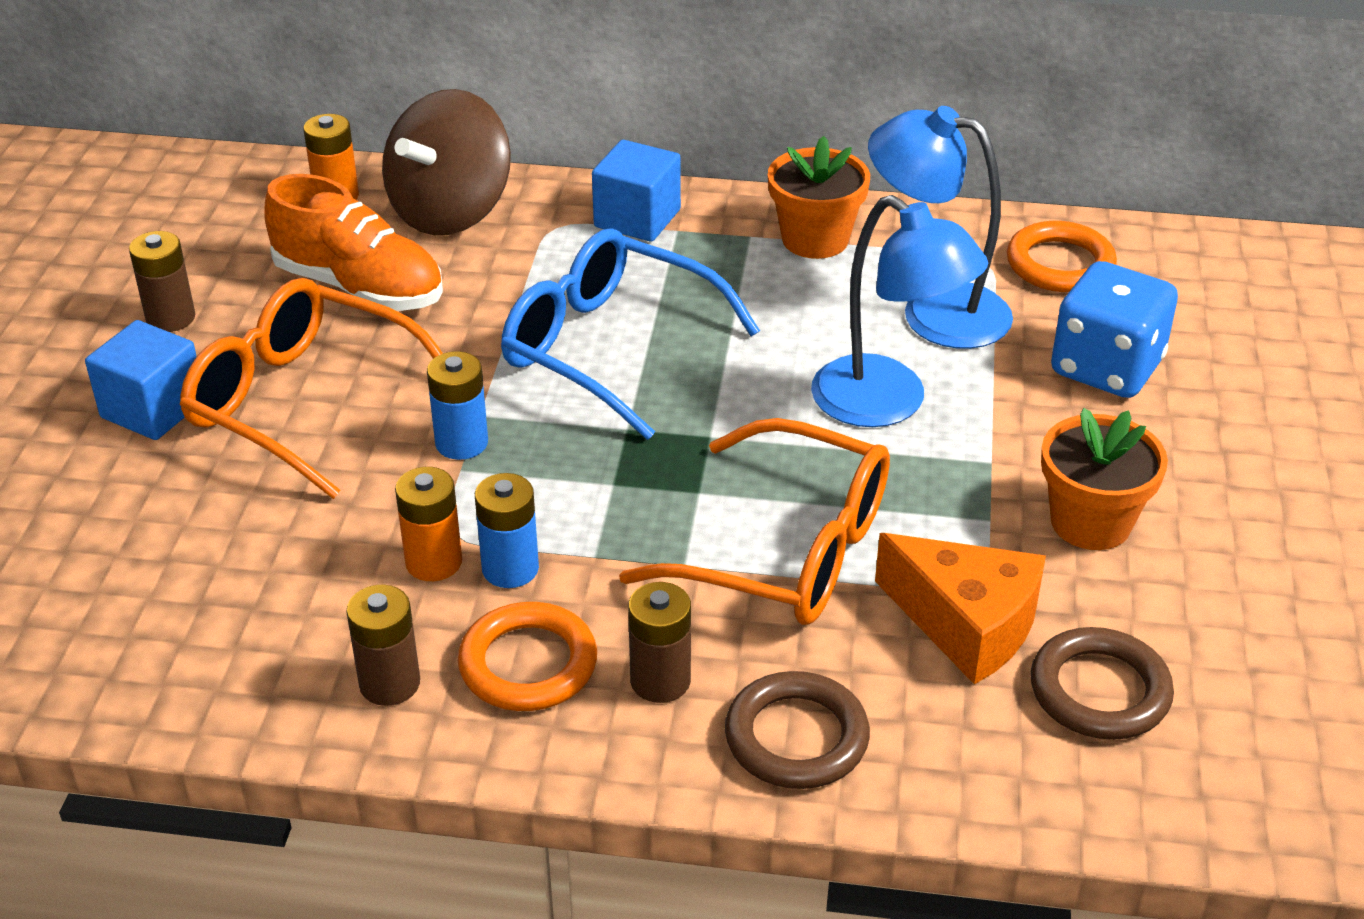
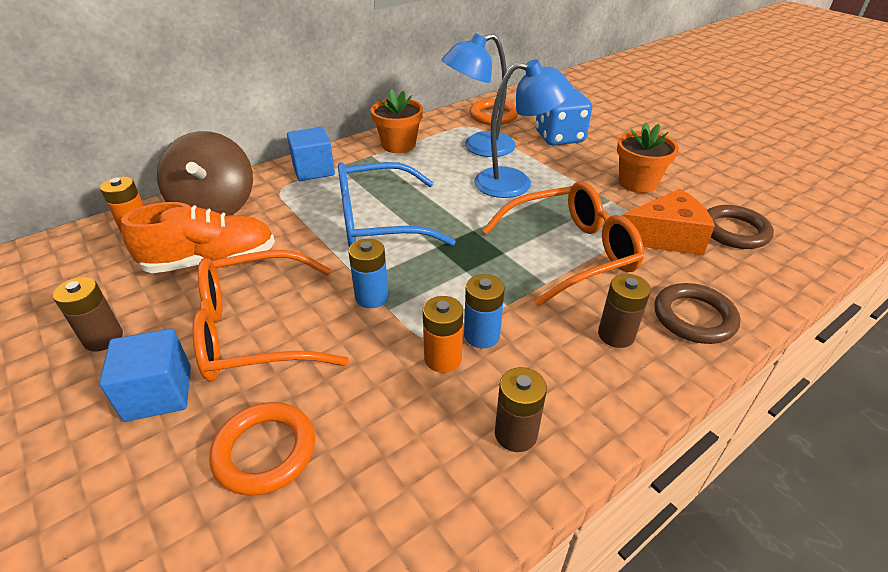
camera: 45 degrees left, 0 degrees up
orange ring [458,602,597,711] -> orange ring moved to [209,402,315,495]

